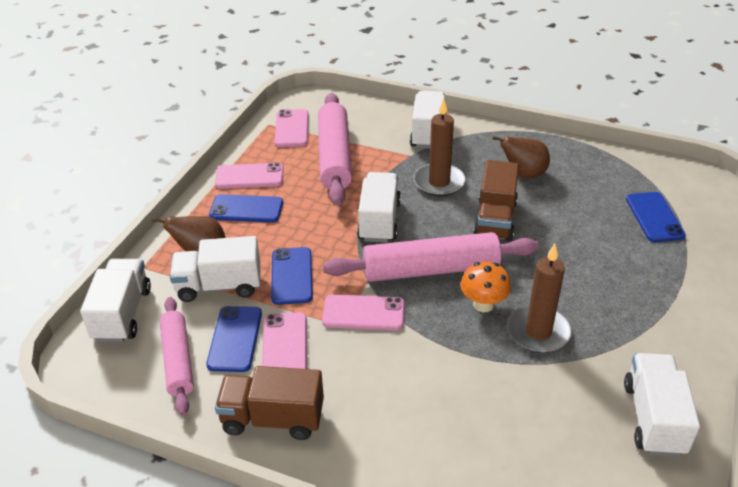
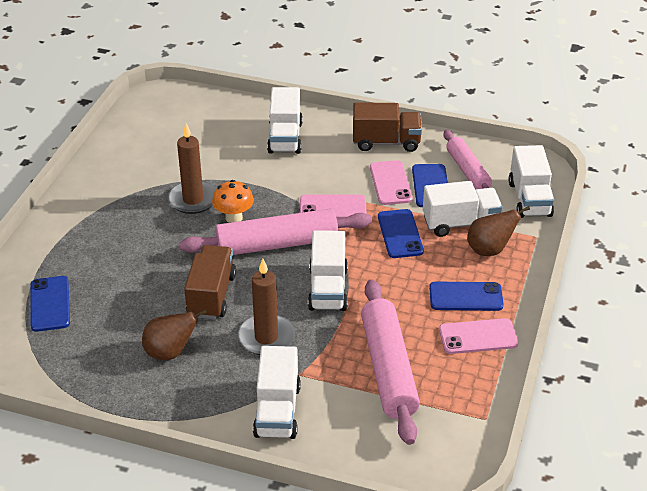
camera: 175 degrees right, 0 degrees up
pink phone [274,109,309,147] -> none
white truck [624,353,700,457] -> white truck moved to [267,87,303,154]

